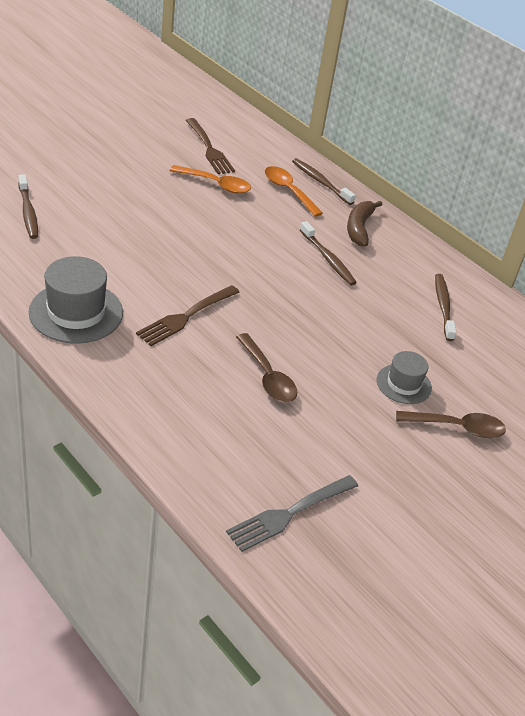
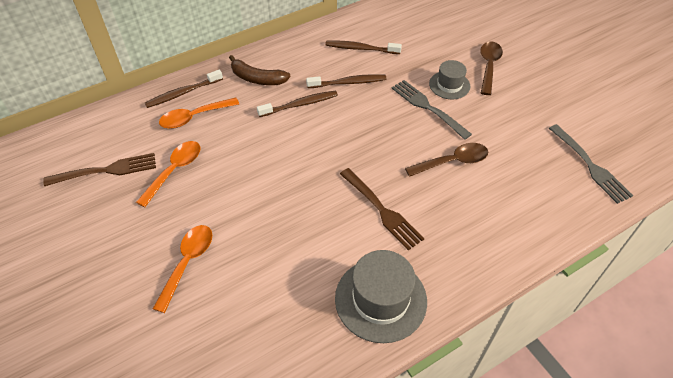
camera: 75 degrees left, 10 degrees up
brown toothbrush [18,174,38,239] -> brown toothbrush moved to [306,74,386,88]
none -> orange spoon [153,225,212,313]
none -> grey fork [392,80,472,140]

